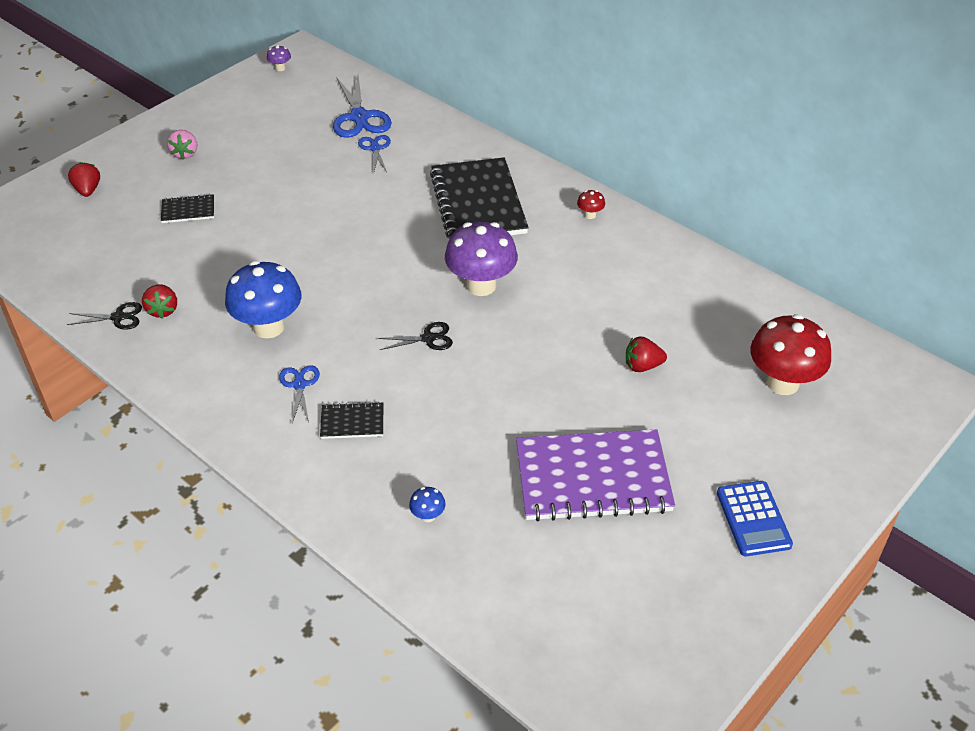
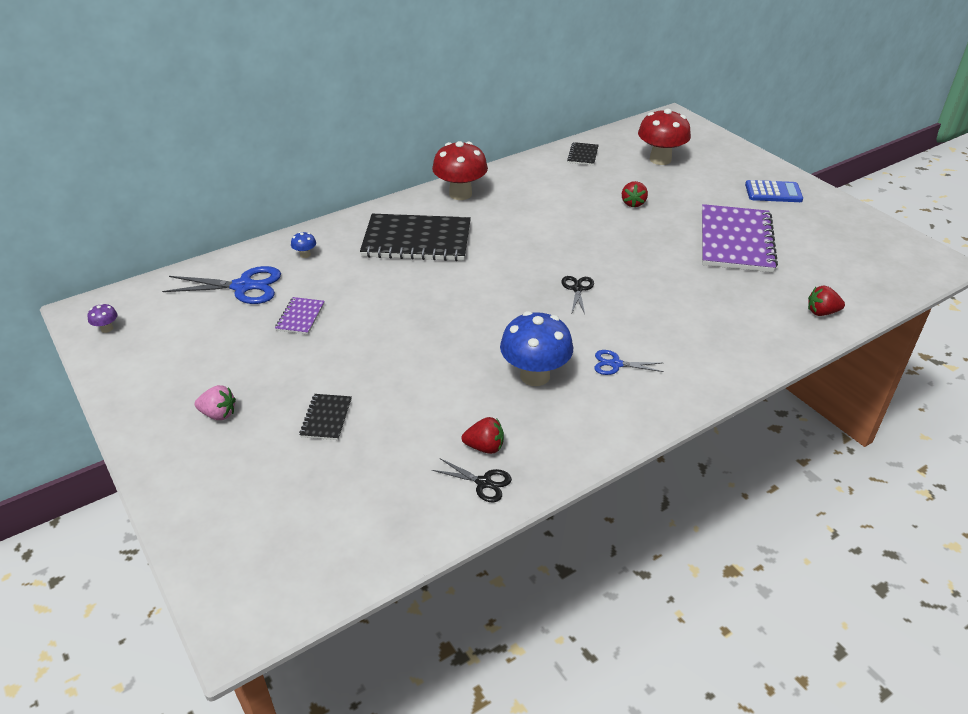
camera: 75 degrees left, 5 degrees down
black scissors [67,302,142,330] -> black scissors turned 105 degrees clockwise [432,458,512,502]
red strawberry [68,162,100,197] -> red strawberry moved to [808,286,845,316]
black notebook [320,402,383,439] -> black notebook moved to [567,142,599,166]
blue scissors [358,135,391,172] -> none
blue mushroom [409,487,446,522] -> blue mushroom moved to [291,232,316,258]
purple mushroom [445,222,518,296] -> none
red mushroom [577,190,605,219] -> red mushroom [432,141,488,200], size x2.40
none -> purple notebook [275,297,325,335]

